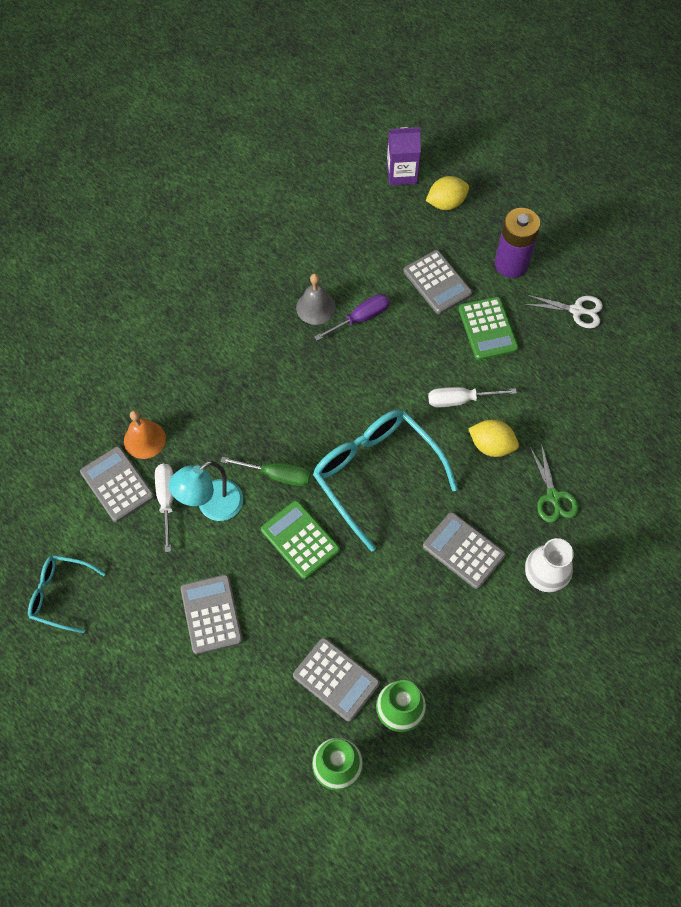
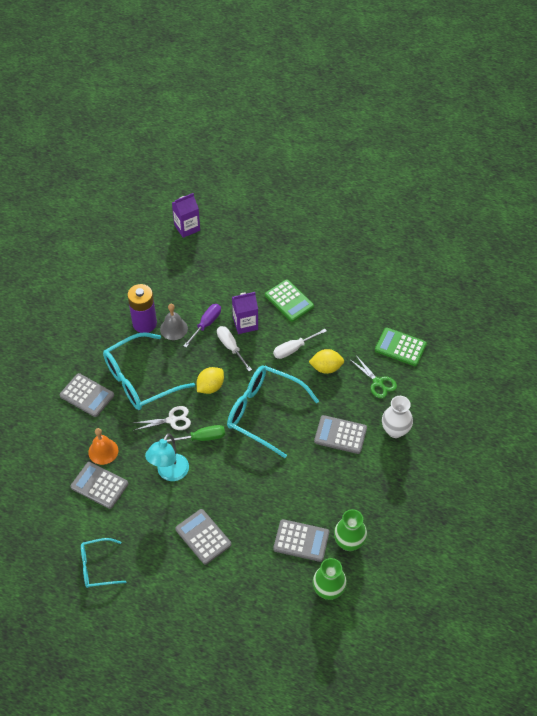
camera: 25 degrees left, 10 degrees down
white screwdriver [155,464,174,552] -> white screwdriver moved to [217,326,252,371]
green calculator [261,500,340,579] -> green calculator moved to [375,328,427,366]
grey calculator [404,250,472,314] -> grey calculator moved to [60,373,114,417]
yellow lemon [426,176,469,210] -> yellow lemon moved to [197,367,224,394]
purple battery [495,208,540,278] -> purple battery moved to [127,284,157,333]
white scissors [523,294,603,328] -> white scissors moved to [133,406,191,431]
none -> turquoise glasses [103,332,195,410]
none -> purple carton [232,292,258,334]

